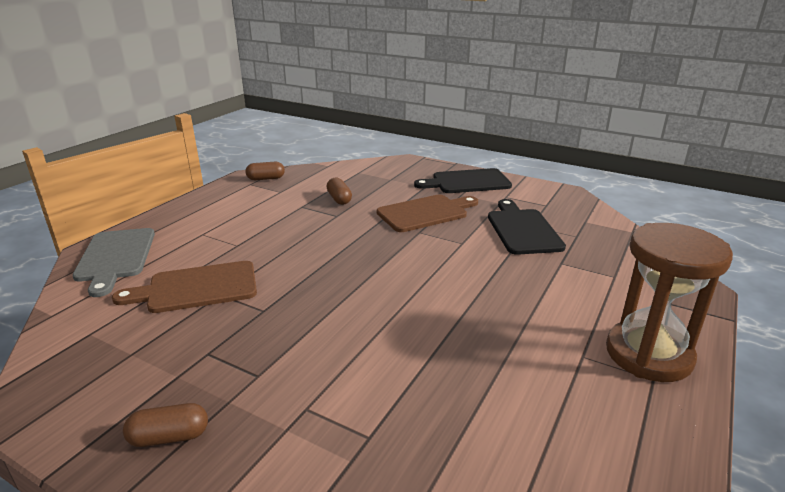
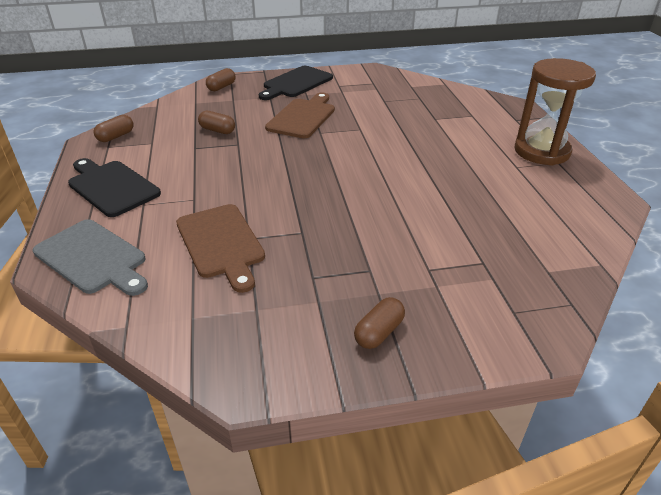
camera: 40 degrees left, 10 degrees up
brown cutting board [112,261,257,313] -> brown cutting board turned 60 degrees counterclockwise [176,204,265,293]
black cutting board [488,199,566,255] -> black cutting board moved to [68,158,161,217]
none -> brown capsule [206,68,236,91]

